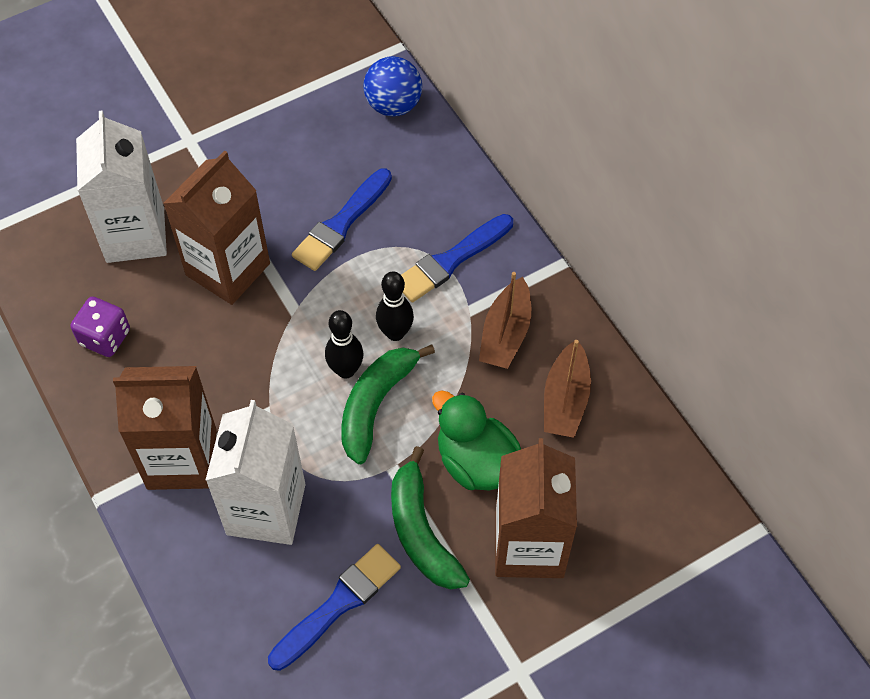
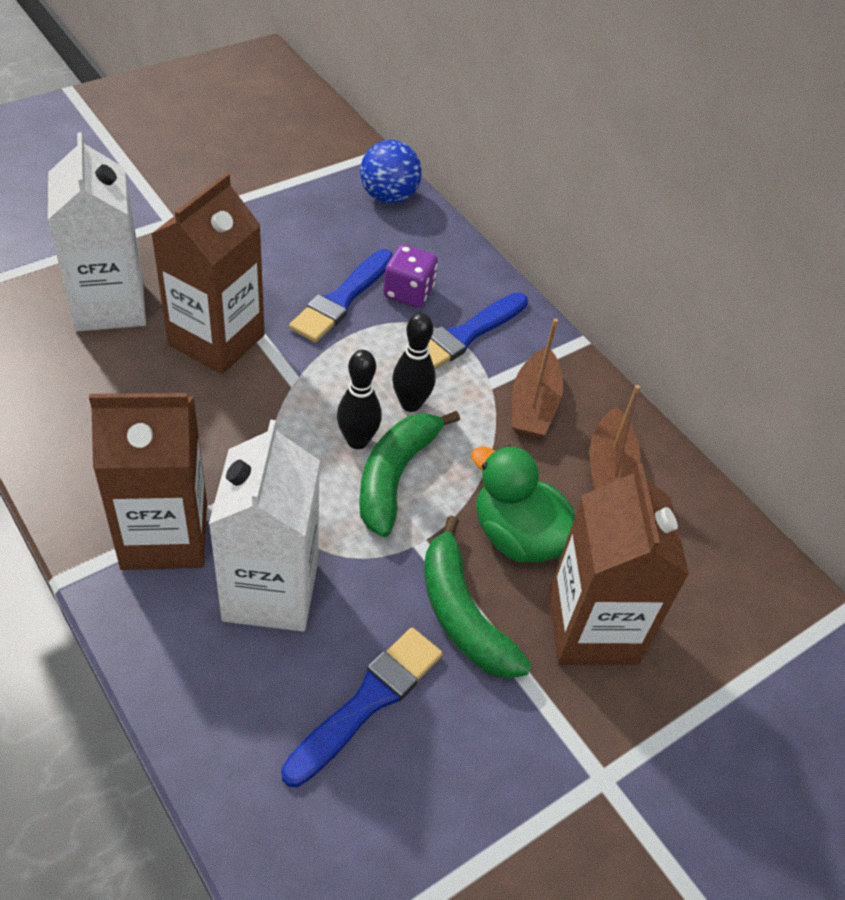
camera: 10 degrees left, 10 degrees down
purple dice [71,297,130,357] -> purple dice moved to [383,244,438,308]

